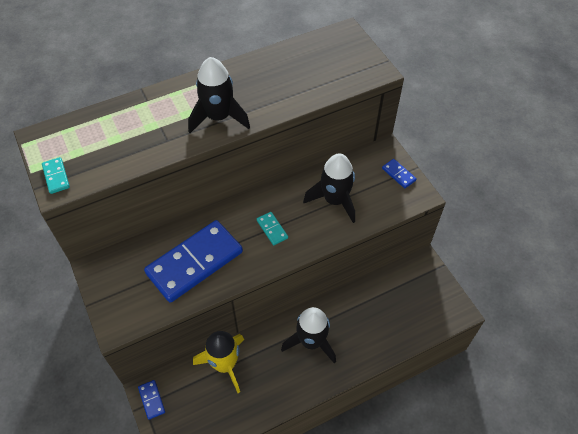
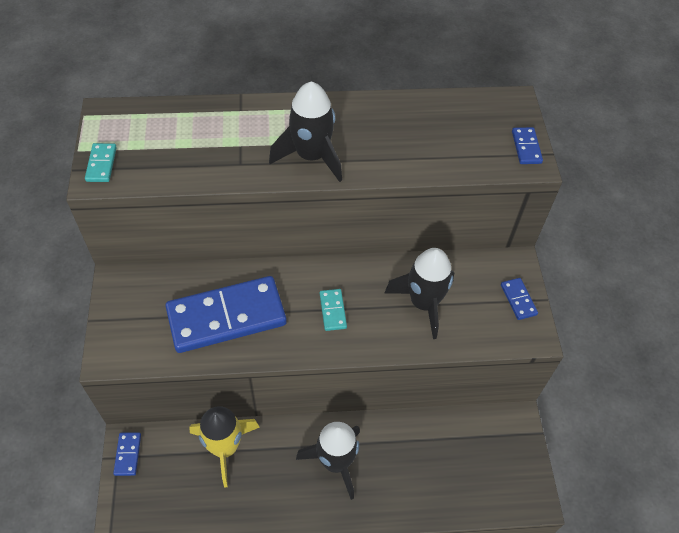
camera: 20 degrees right, 0 degrees up
none -> blue domino [512,127,543,164]

